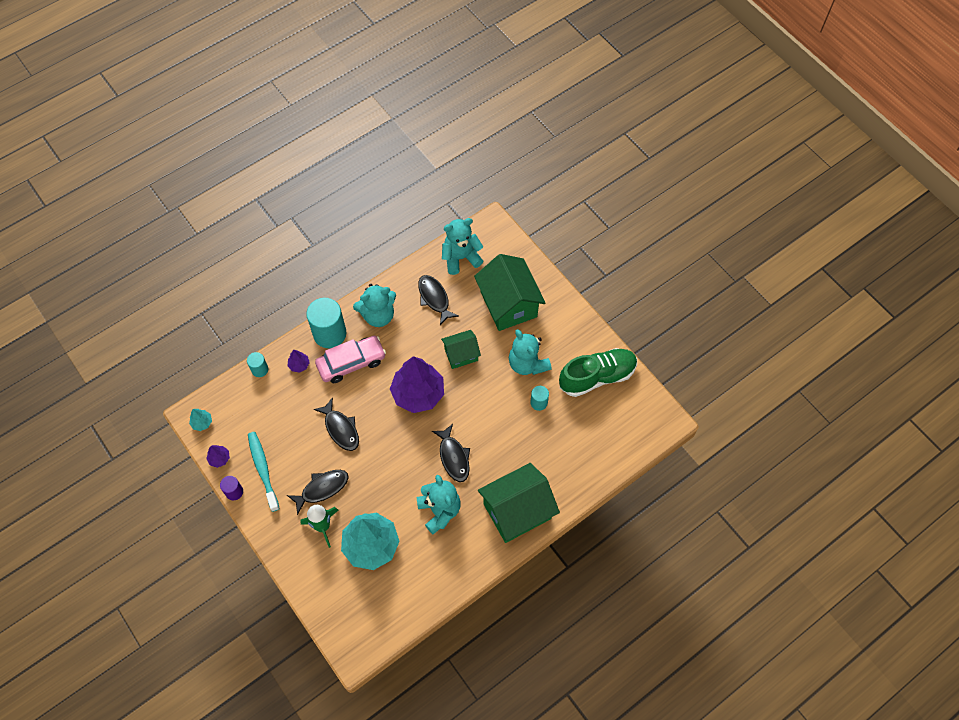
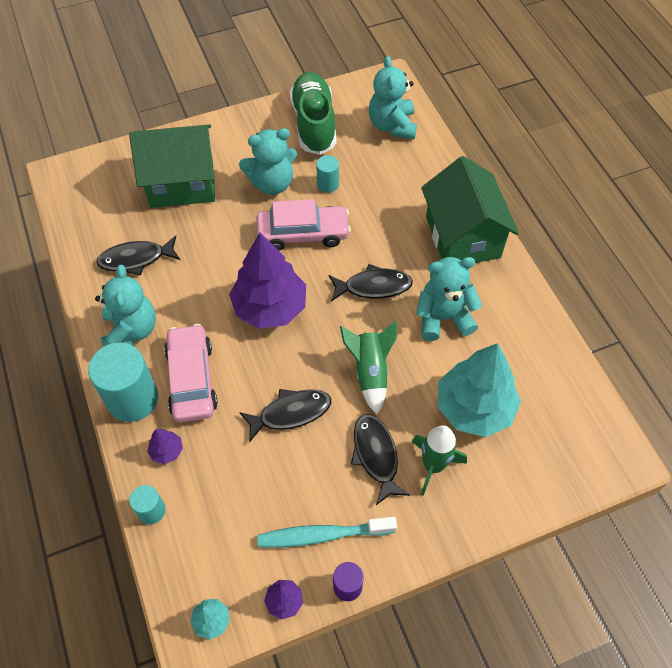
camera: 75 degrees left, 5 degrees down
green house [441,330,481,369] -> none
turquoise teddy bear [442,218,484,275] -> turquoise teddy bear moved to [369,56,417,139]
none -> pink car [256,199,351,250]
none -> green rocket [340,321,397,414]

